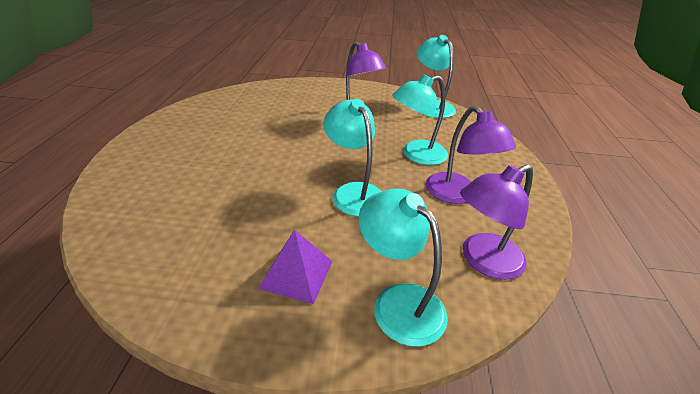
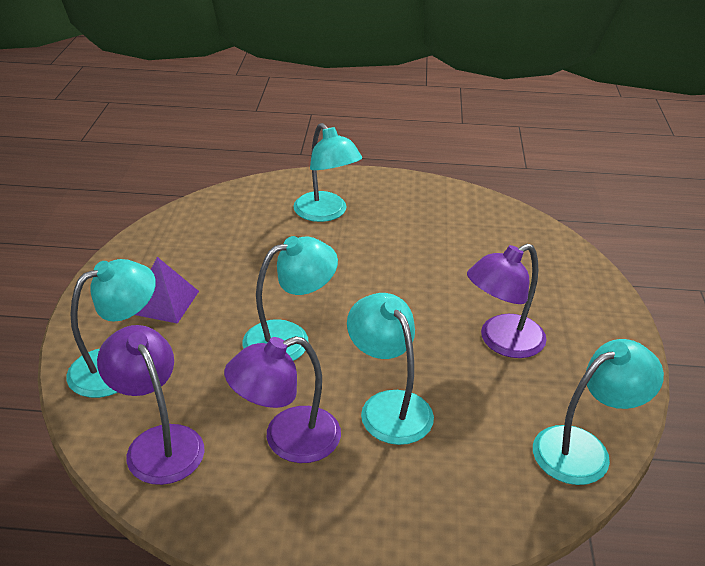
camera: 90 degrees right, 0 degrees up
none -> turquoise lamp [293,123,362,222]

